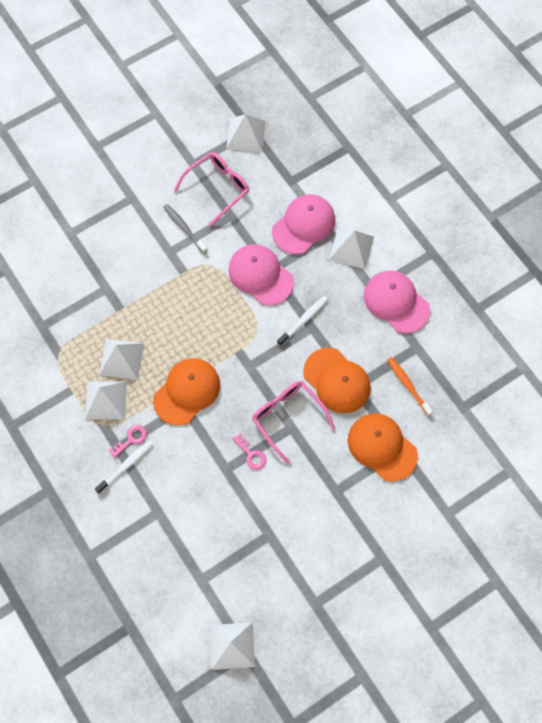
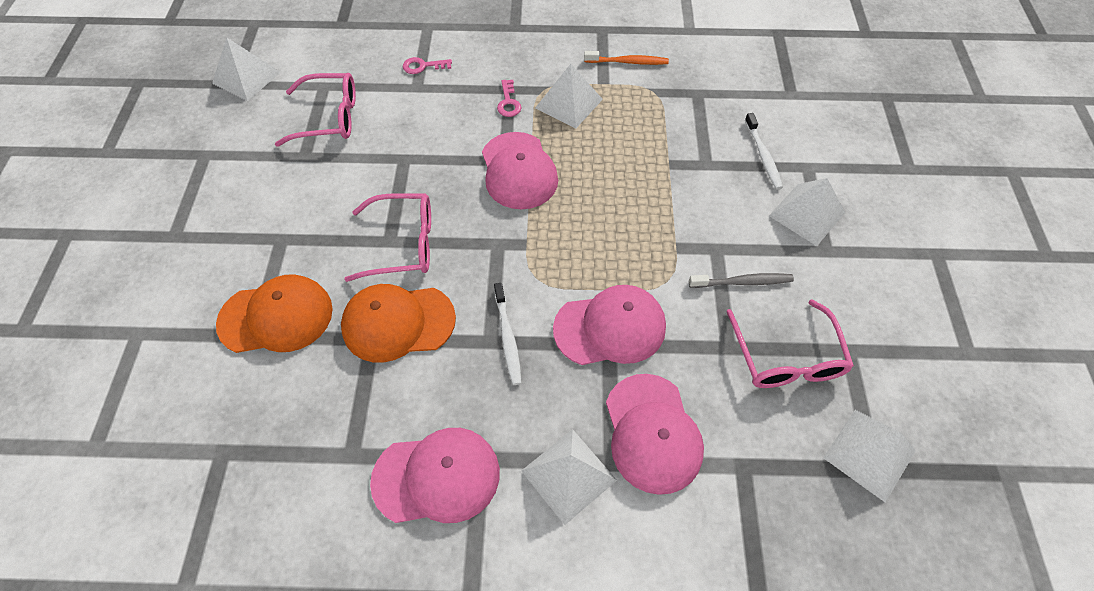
camera: 125 degrees right, 10 degrees down
white toothbrush [95,440,153,494] -> white toothbrush moved to [745,113,783,190]
white pyramid [99,339,144,380] -> white pyramid moved to [769,178,845,246]
orange cap [153,358,220,425] -> pink cap [482,132,558,210]
pink key [233,433,266,470] -> pink key moved to [403,57,452,74]
orange toothbrush [387,357,433,416] -> orange toothbrush moved to [584,51,669,65]
none -> pink glasses [275,73,356,147]

